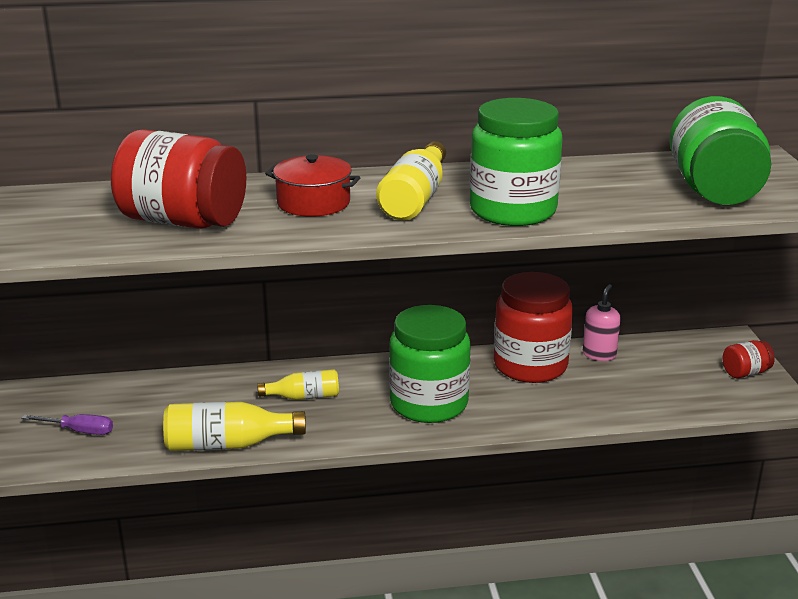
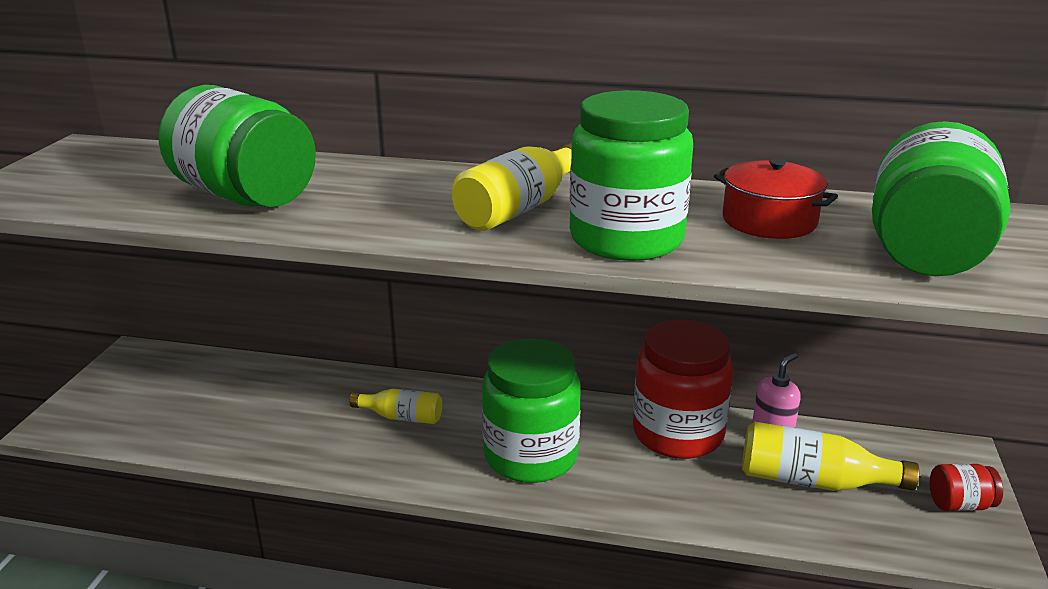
camera: 20 degrees right, 0 degrees up
purple screwdriver [21,414,113,435] -> none
red jar [111,129,246,229] -> green jar [159,85,316,207]
yellow bottle [163,402,306,451] -> yellow bottle moved to [742,421,919,491]
red pot [265,154,360,217] -> red pot moved to [714,159,838,239]

